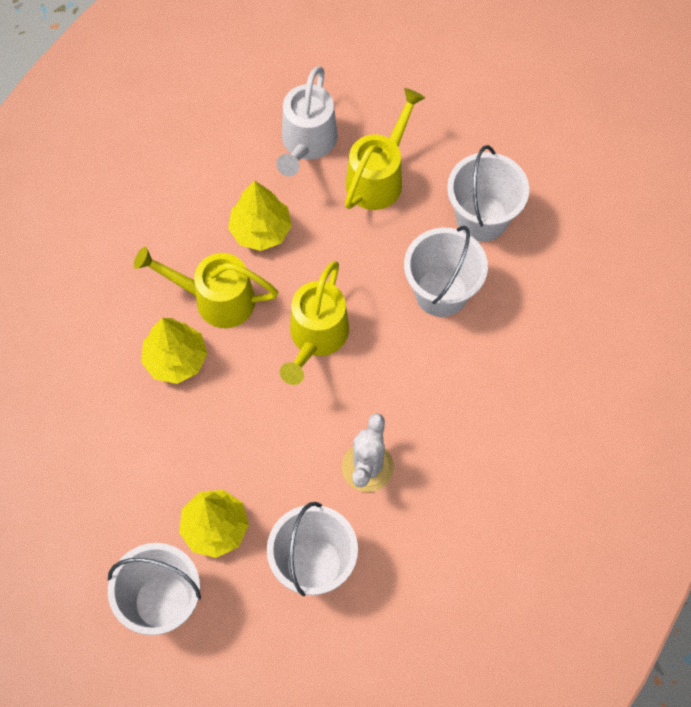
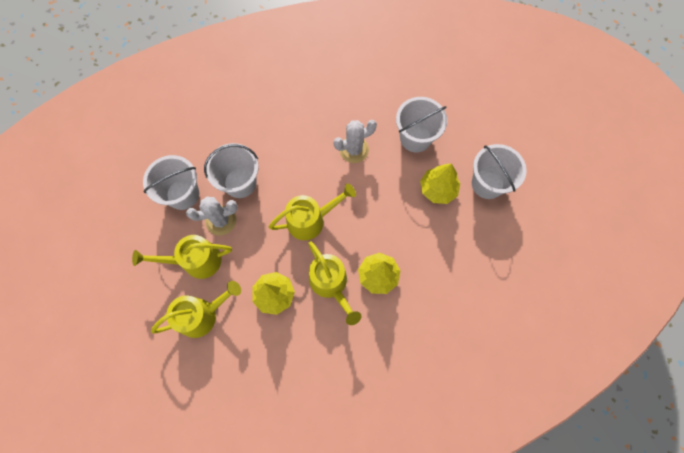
camera: 130 degrees left, 5 degrees up
white watering can [277,66,338,176] -> yellow watering can [151,281,241,338]
none -> white cactus [186,197,238,235]

